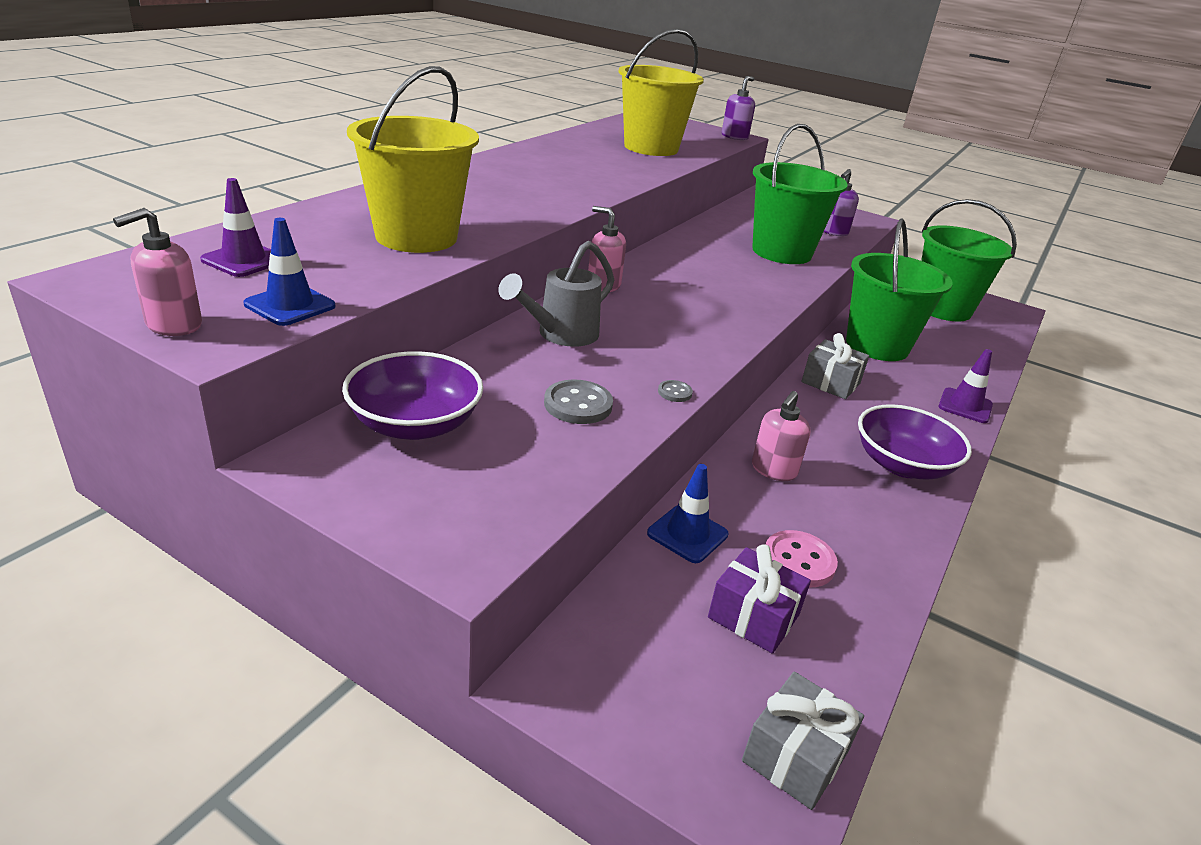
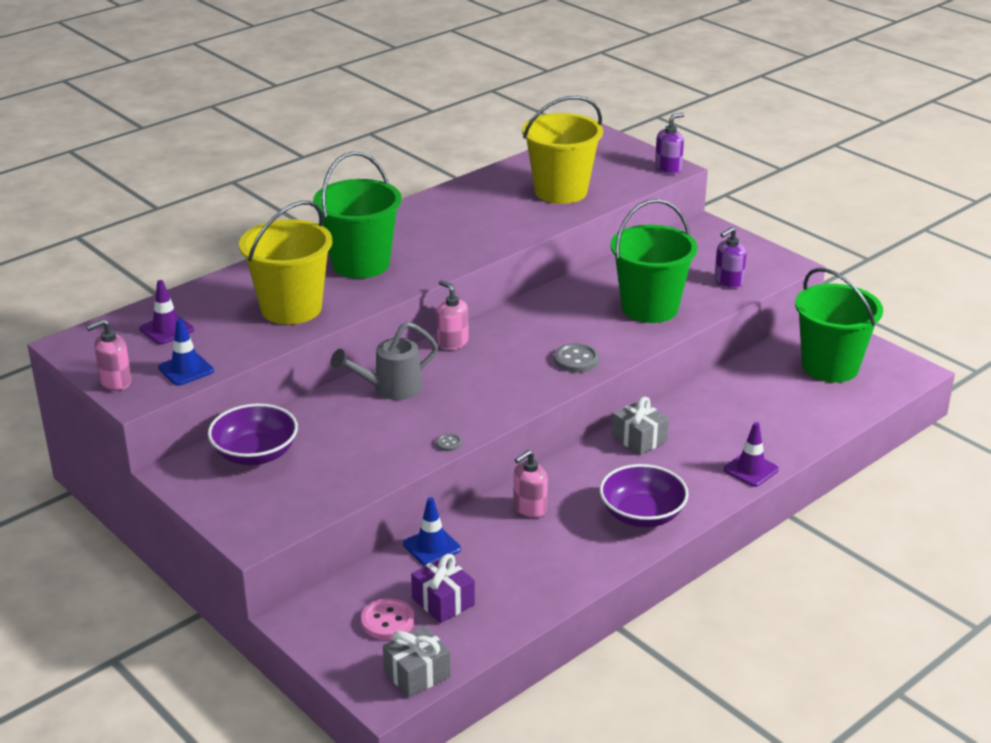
camera: 20 degrees right, 0 degrees up
grey button [544,379,613,424] -> grey button moved to [554,343,599,373]
pink button [766,530,838,587] -> pink button moved to [361,598,414,640]
green bucket [846,219,953,361] -> green bucket moved to [313,152,402,279]

